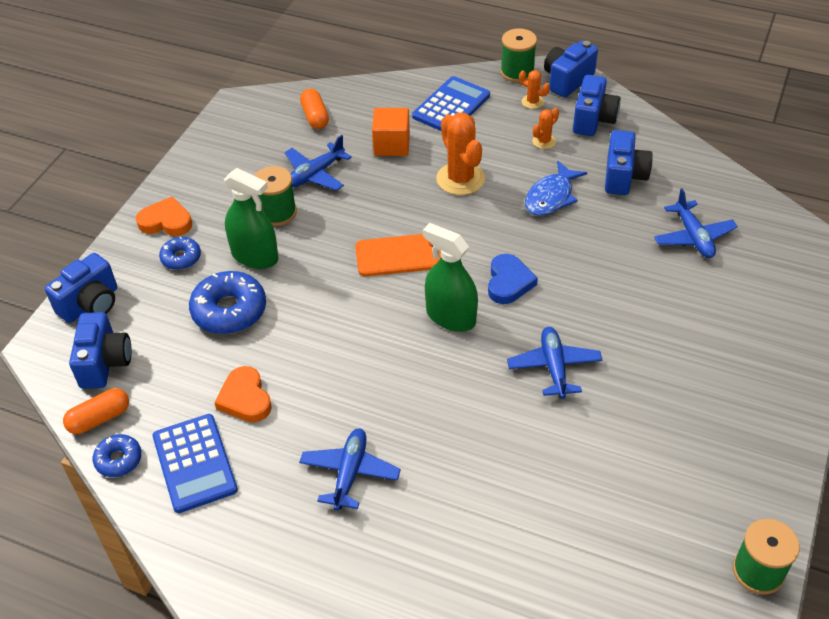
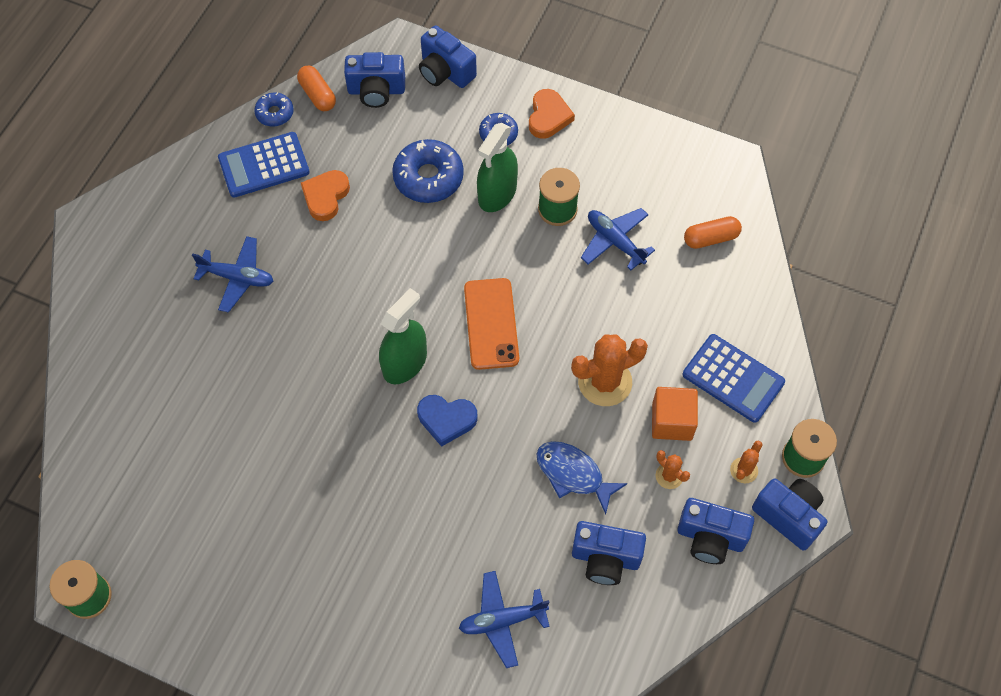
camera: 90 degrees right, 15 degrees up
orange heart [214,366,272,422] -> orange heart turned 45 degrees counterclockwise [301,170,350,221]
orange cube [372,108,410,156] -> orange cube moved to [652,387,698,441]
blue plane [507,327,602,399] -> none

